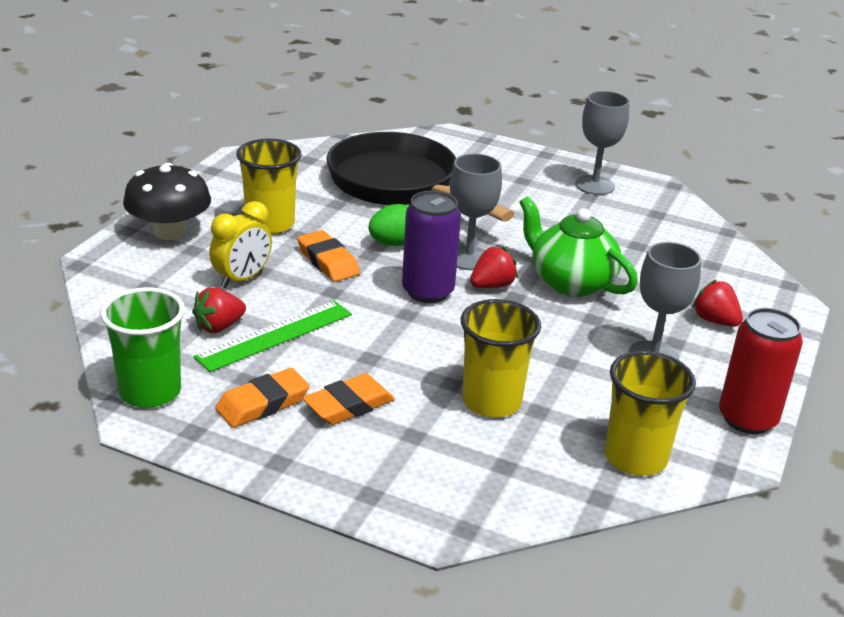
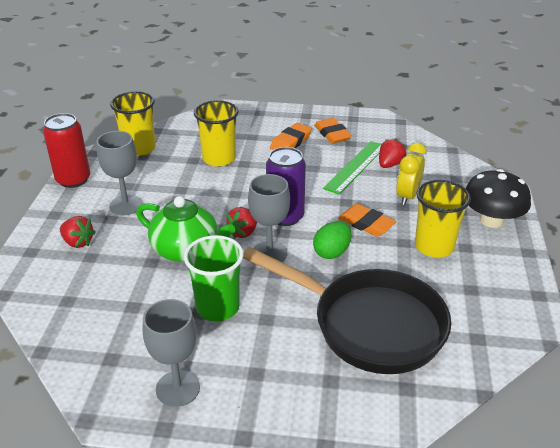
camera: 165 degrees right, 5 degrees up
green cup [101,287,185,408] -> green cup moved to [184,235,244,321]
orange eraser [215,368,310,428] -> orange eraser turned 60 degrees counterclockwise [314,118,352,144]

